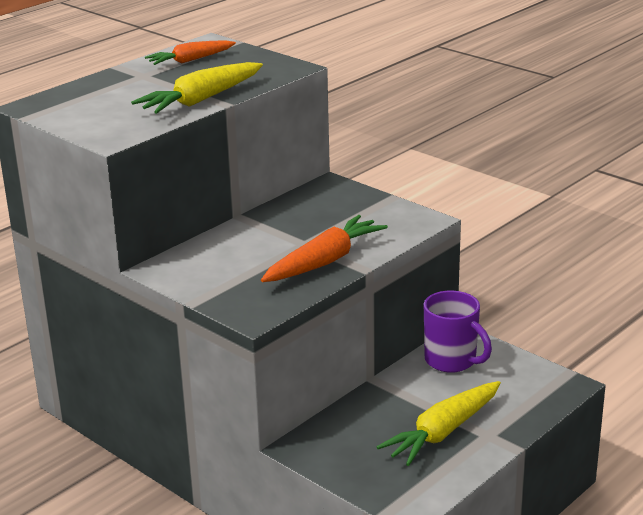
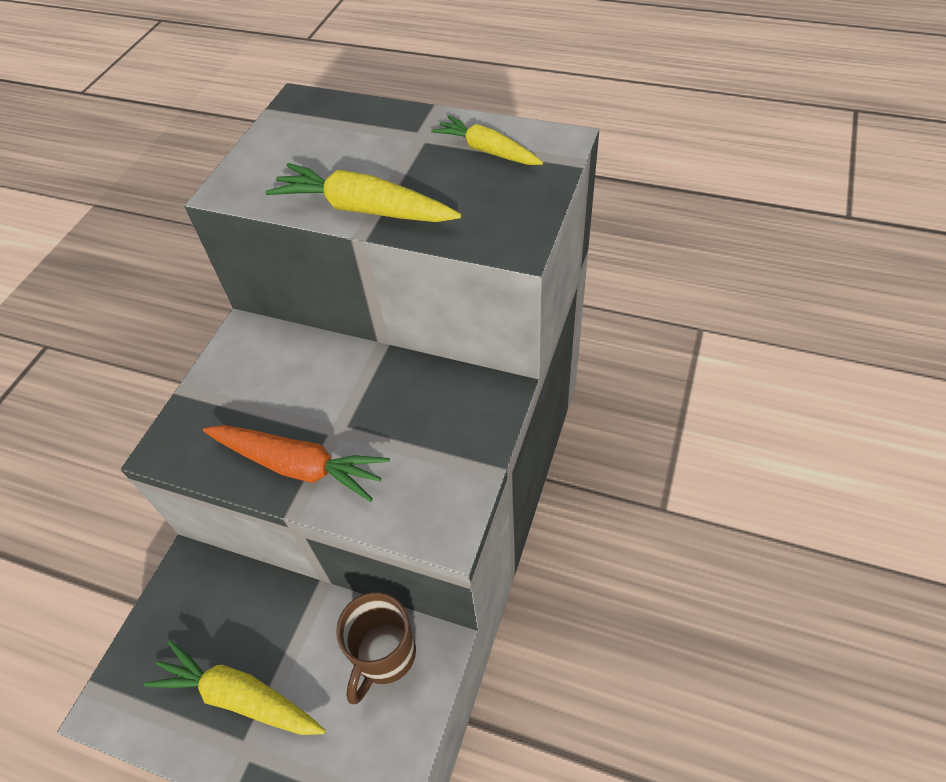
camera: 70 degrees right, 25 degrees up
orange carrot [145,40,236,65] -> yellow carrot [431,116,543,165]
purple mug [424,291,492,373] -> brown mug [336,592,416,704]

